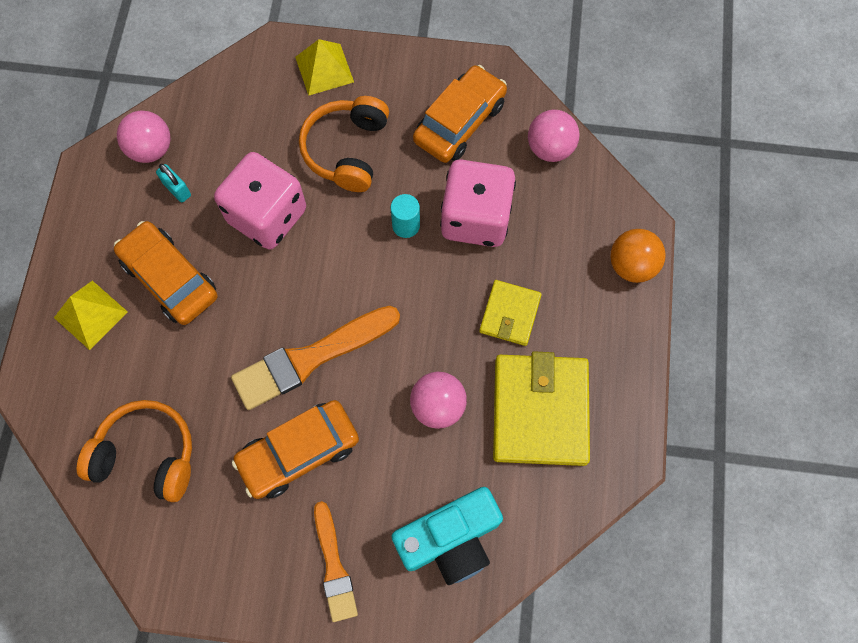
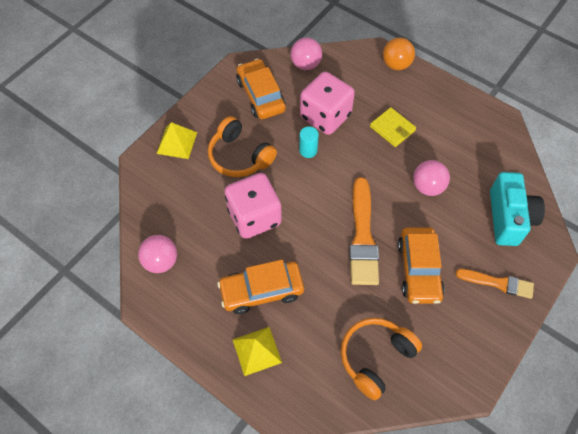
camera: 60 degrees left, 10 degrees down
turquoise padlock [156,164,191,202] -> none
yellow wallet [493,352,590,466] -> none

